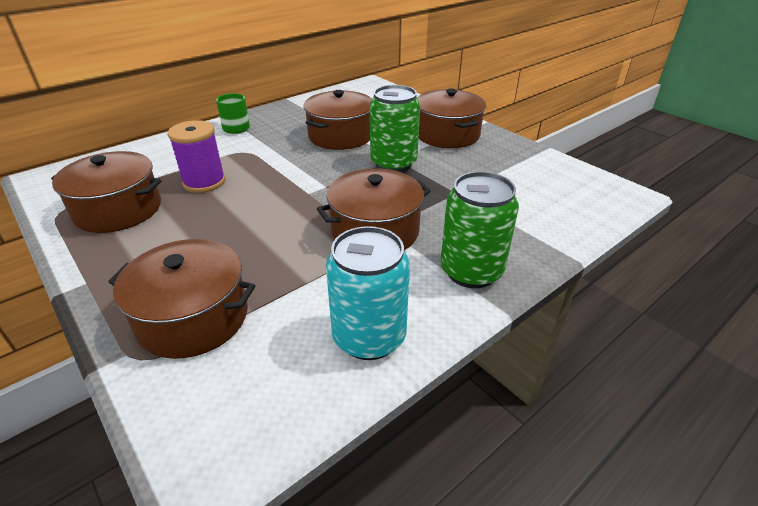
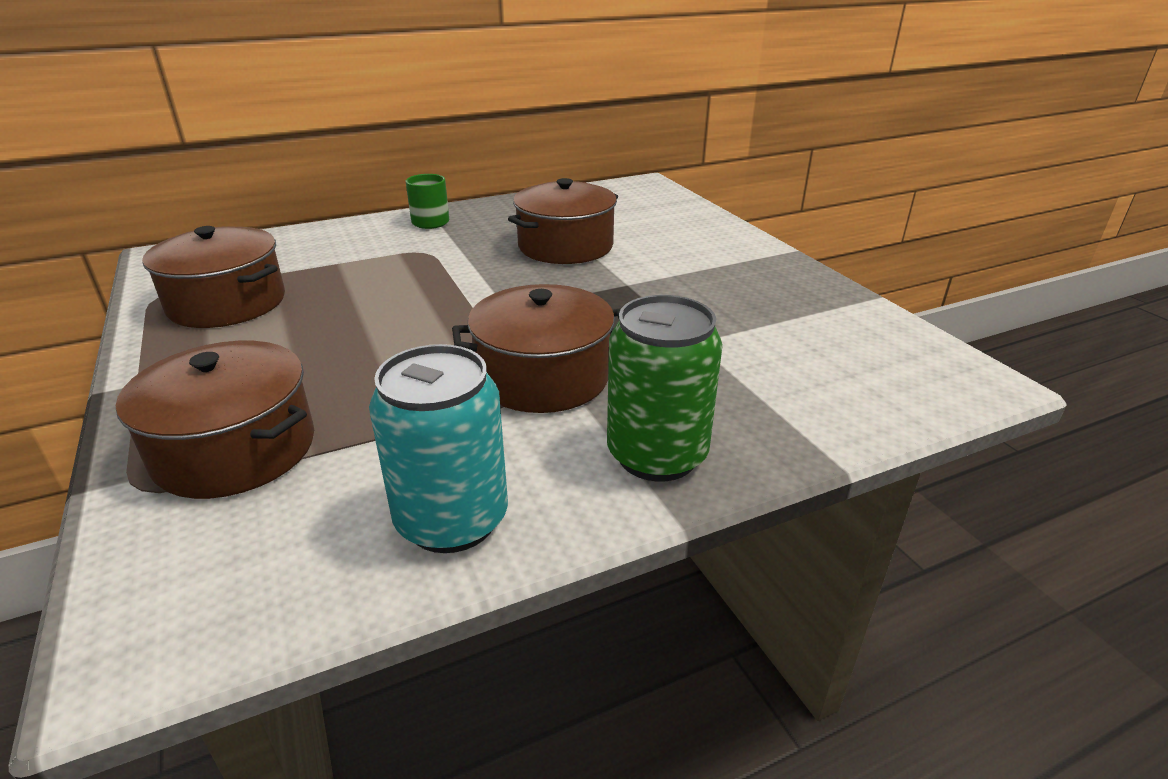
camera: 15 degrees right, 5 degrees down
purple spool [168,120,226,193] -> none
green can [370,85,420,172] -> none
brown pot [417,89,486,148] -> none

